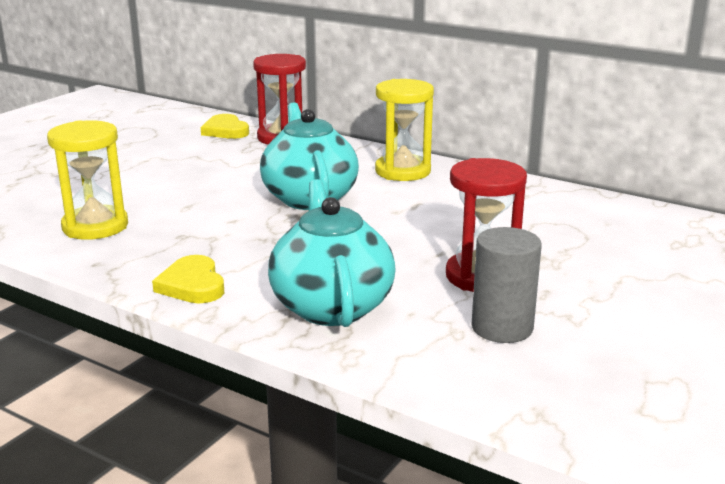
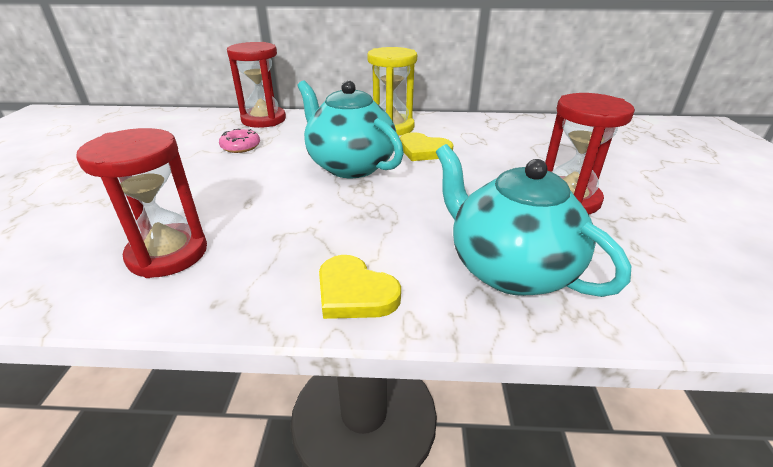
camera: 30 degrees left, 10 degrees up
yellow hourglass [47,120,128,240] -> red hourglass [77,128,207,278]
yellow heart [201,114,249,139] -> yellow heart moved to [400,132,453,161]
grey cylinder [471,227,542,343] -> none
none -> pink donut [219,129,260,153]

